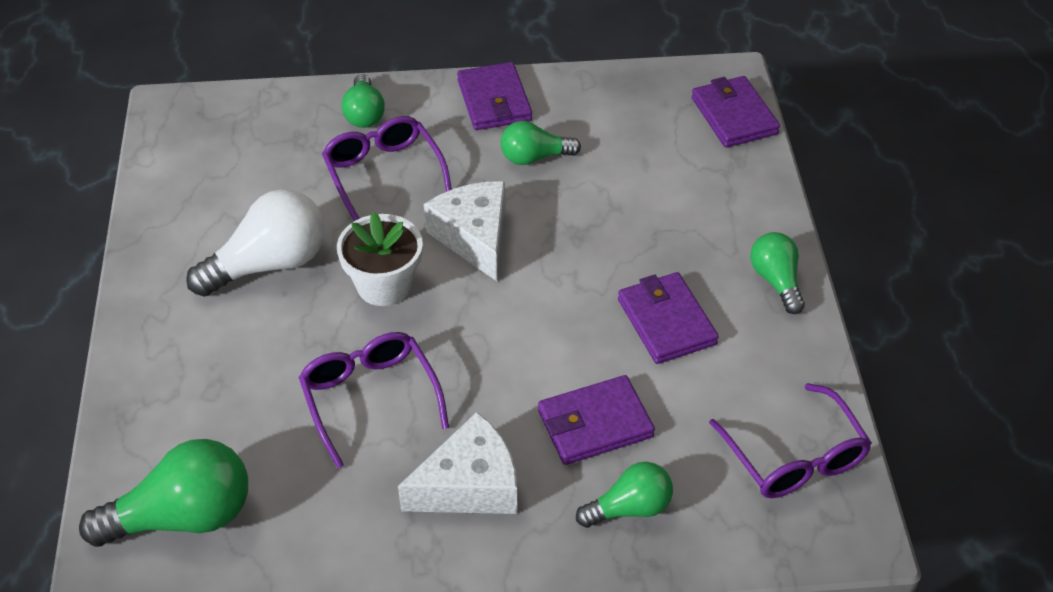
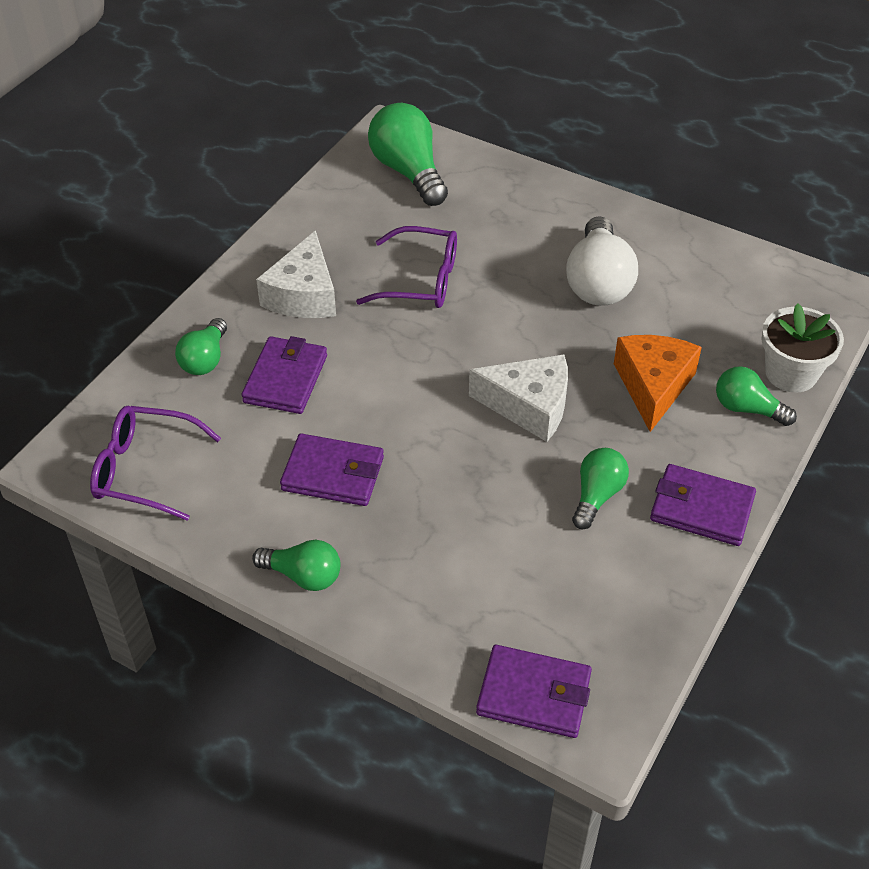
camera: 125 degrees right, 0 degrees up
green light bulb [79,439,248,547] -> green light bulb turned 135 degrees clockwise [368,103,448,206]
purple glasses [322,116,452,221] -> orange cheese [614,335,702,432]
white flower pot [337,212,423,306] -> white flower pot moved to [761,303,844,393]

